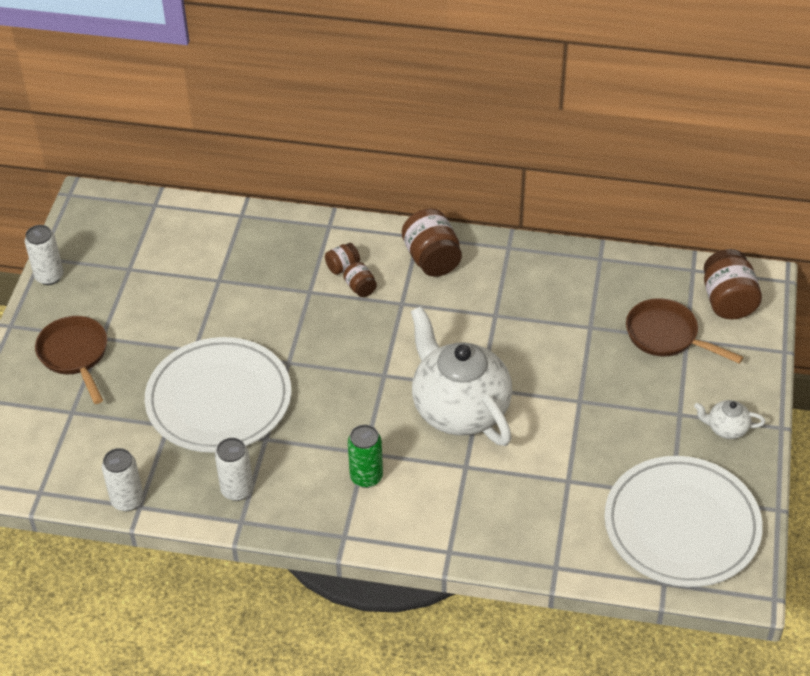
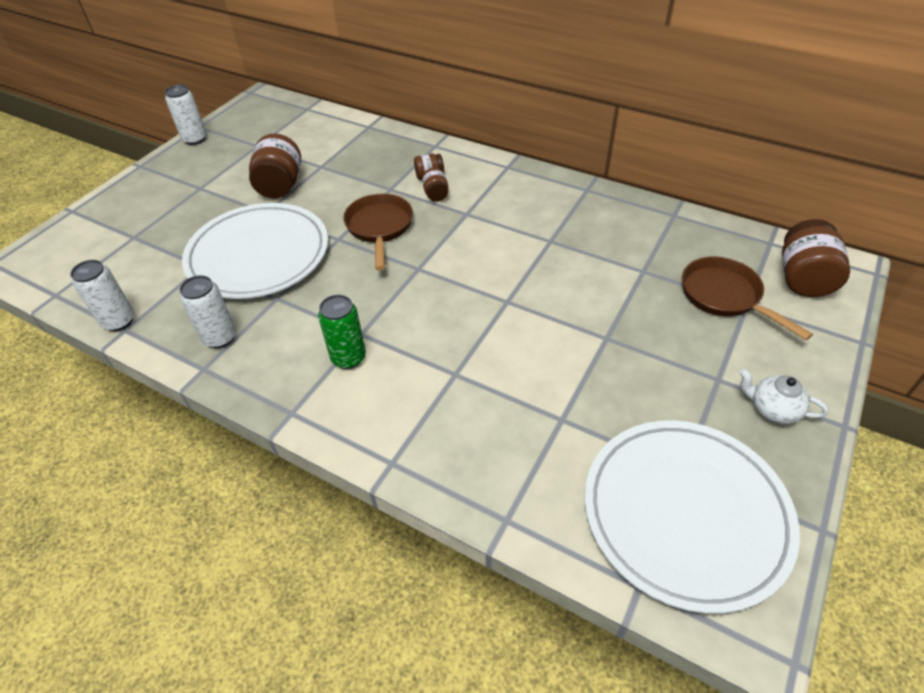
camera: 20 degrees right, 0 degrees up
brown pan [35,316,107,404] -> brown pan moved to [343,194,413,270]
brown jar [402,209,462,277] -> brown jar moved to [249,134,301,198]
white teapot [411,306,512,446] -> none

